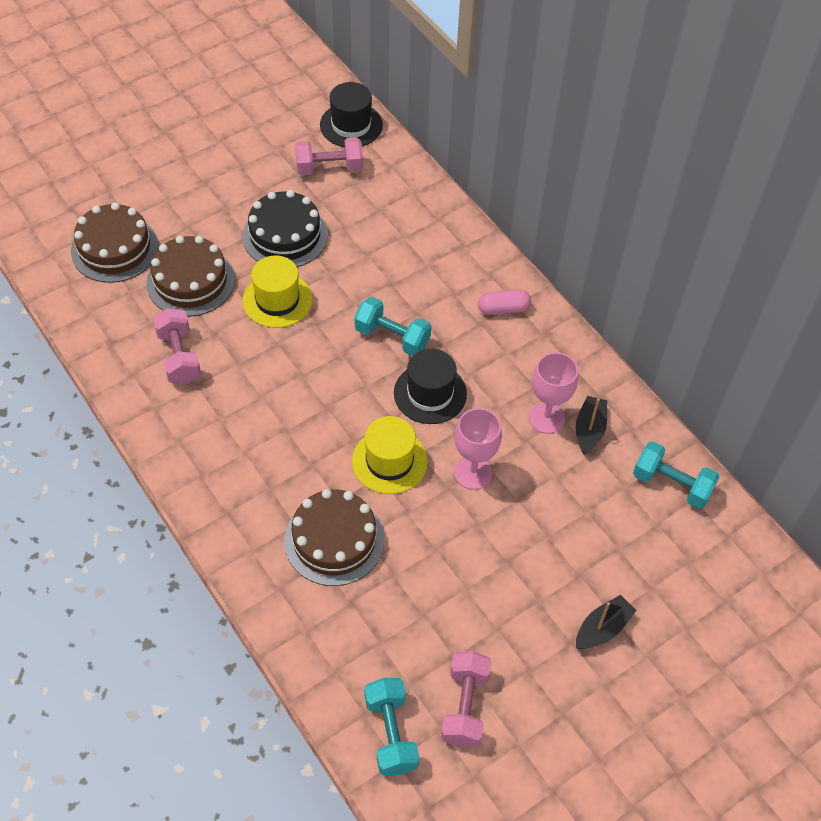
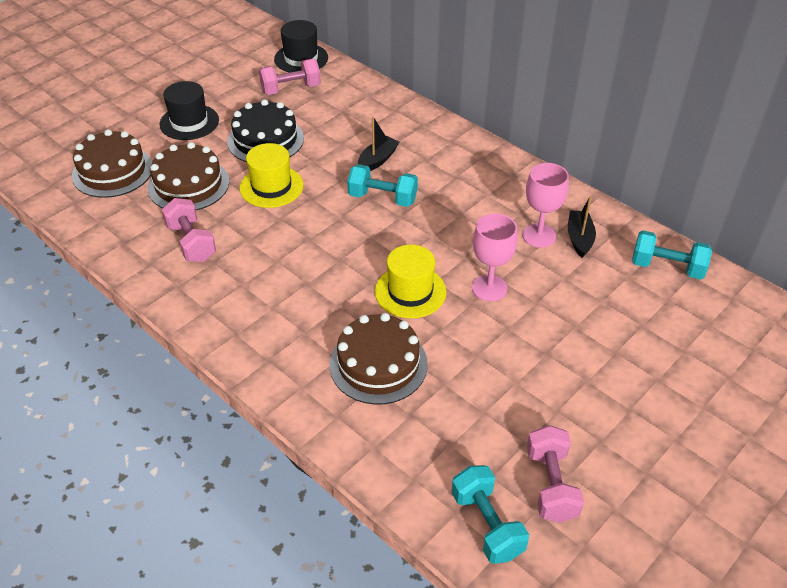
camera: 10 degrees left, 10 degrees down
black hat [394,349,467,424] -> black hat moved to [159,81,219,140]
pink capsule [478,290,531,315] -> none
black boat [576,595,637,649] -> black boat moved to [358,117,399,171]

